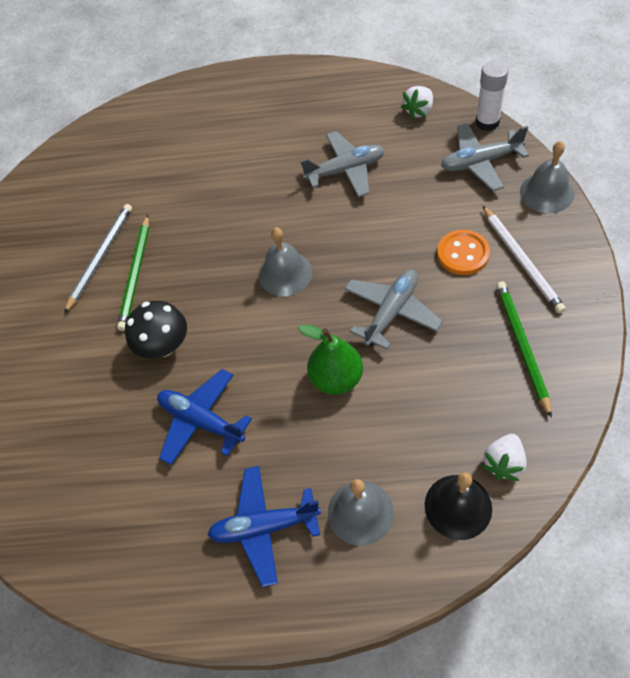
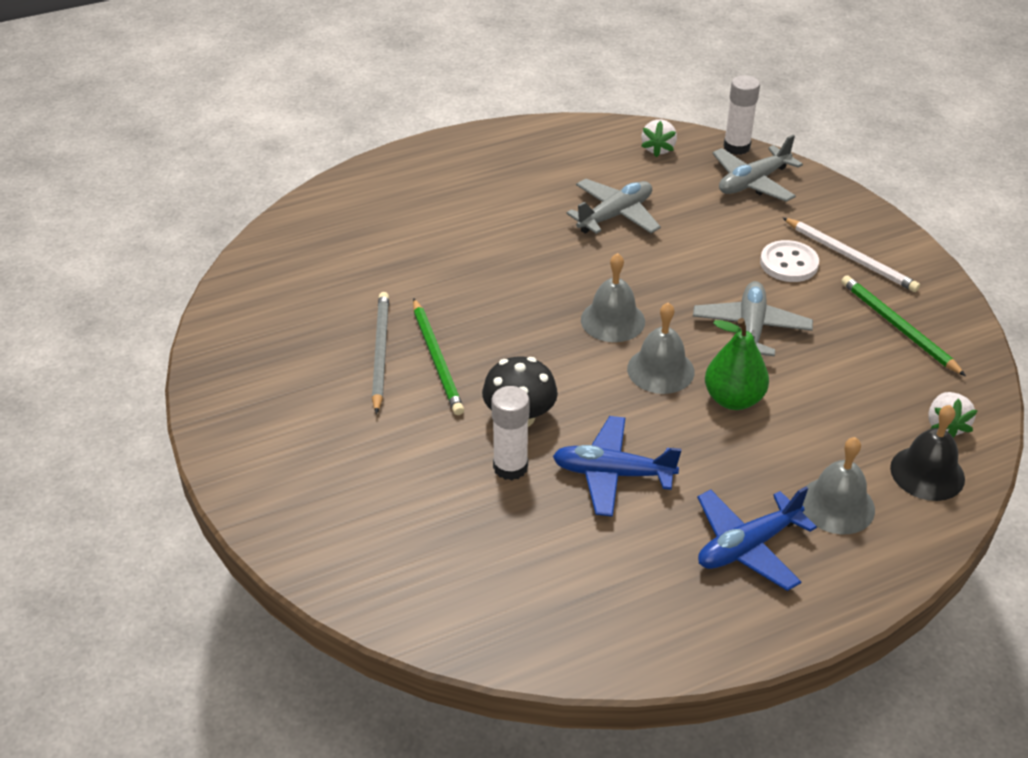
camera: 30 degrees left, 15 degrees down
orange button [437,230,490,275] -> white button [760,240,819,282]
grey bell [520,141,574,213] -> grey bell moved to [627,302,694,394]
none -> white glue stick [491,386,530,480]

